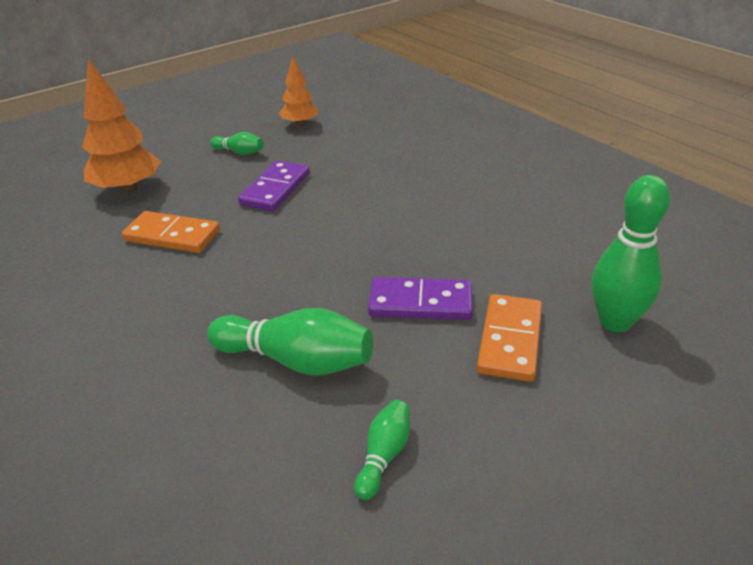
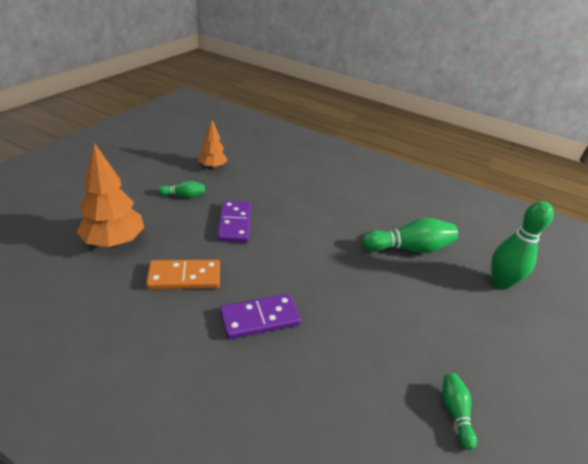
camera: 30 degrees left, 0 degrees up
green bowling pin [207,308,373,376] -> green bowling pin moved to [362,218,458,253]
purple domino [368,277,473,320] -> purple domino moved to [220,294,301,339]
orange domino [477,294,542,382] -> none

